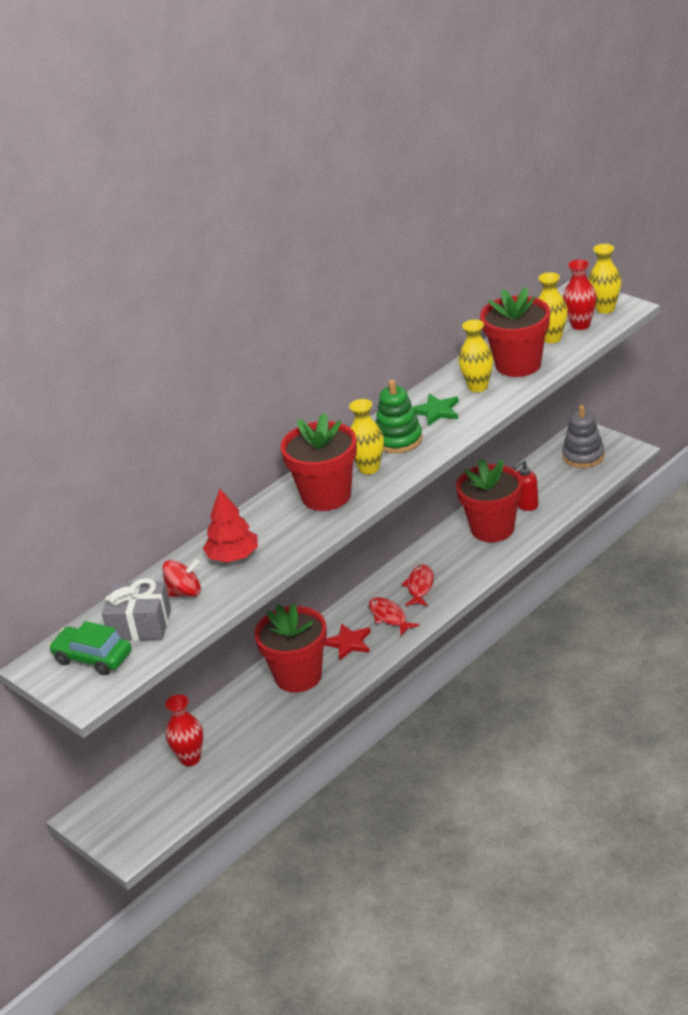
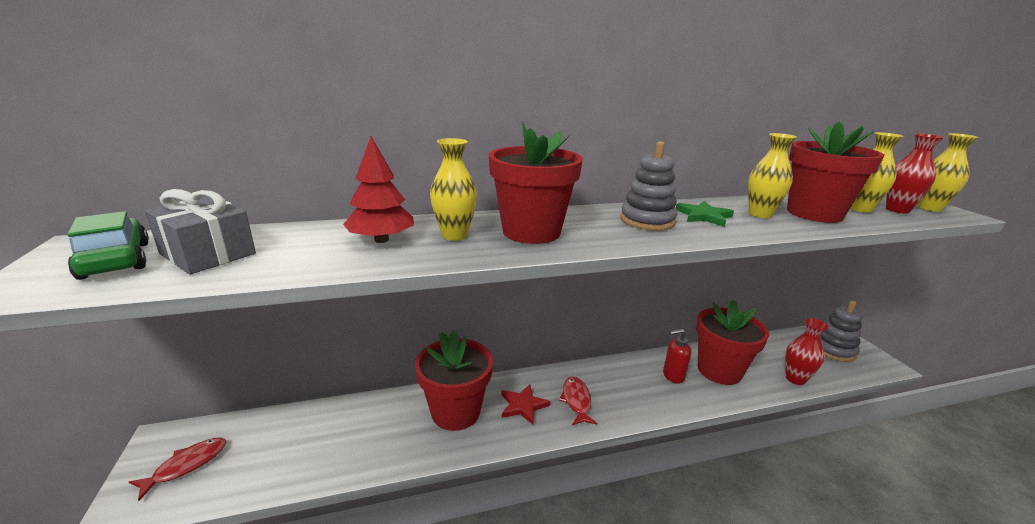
camera: 25 degrees right, 10 degrees down
red spinning top [162,559,201,597] -> none
red vase [165,695,203,766] -> red vase moved to [785,318,829,385]
yellow vase [349,399,384,475] -> yellow vase moved to [430,138,477,241]
green stacking toy [375,380,423,453] -> grey stacking toy [620,141,677,231]
red fish [402,564,434,606] -> red fish moved to [129,438,226,501]
red soap dispenser [513,460,538,511] -> red soap dispenser moved to [663,329,691,384]

